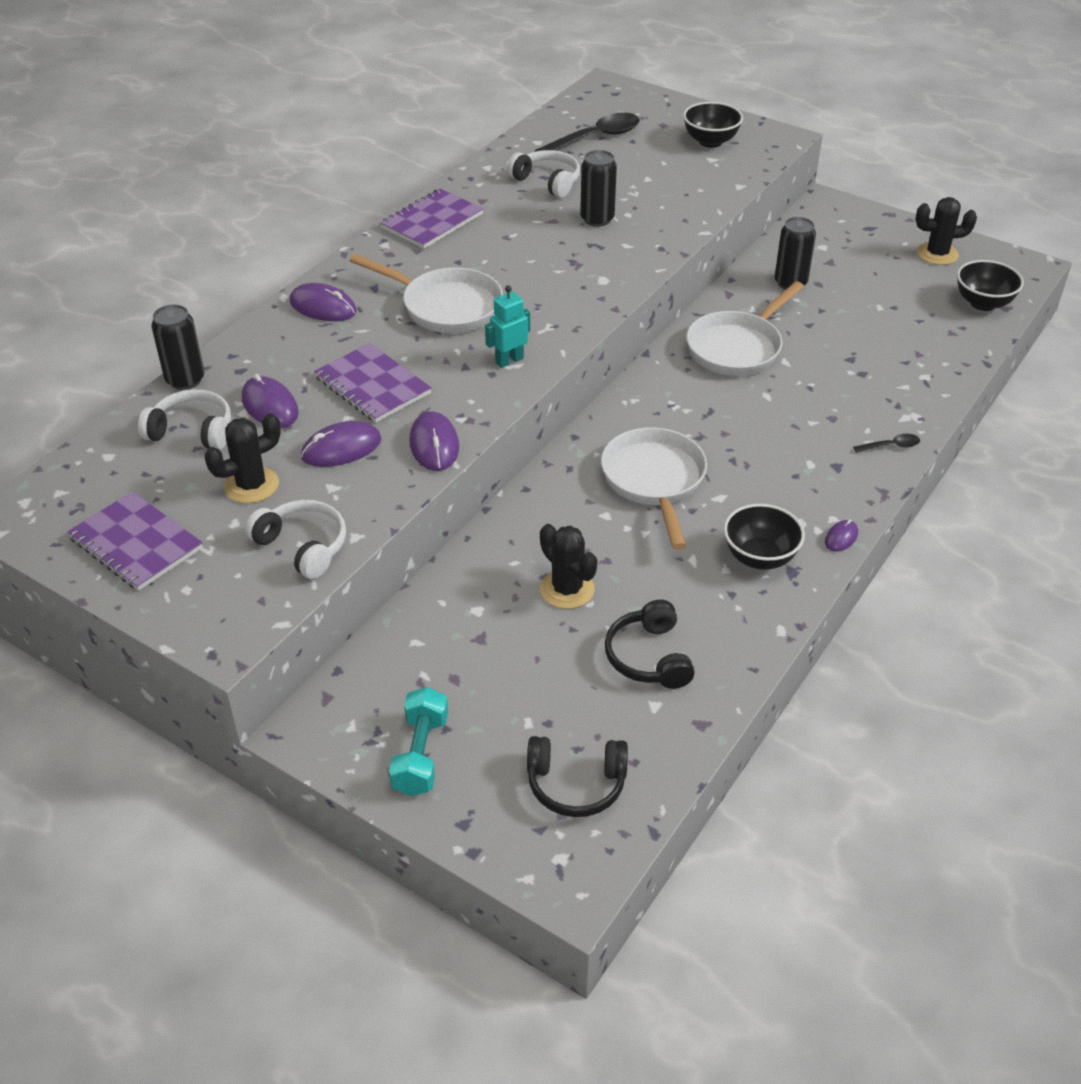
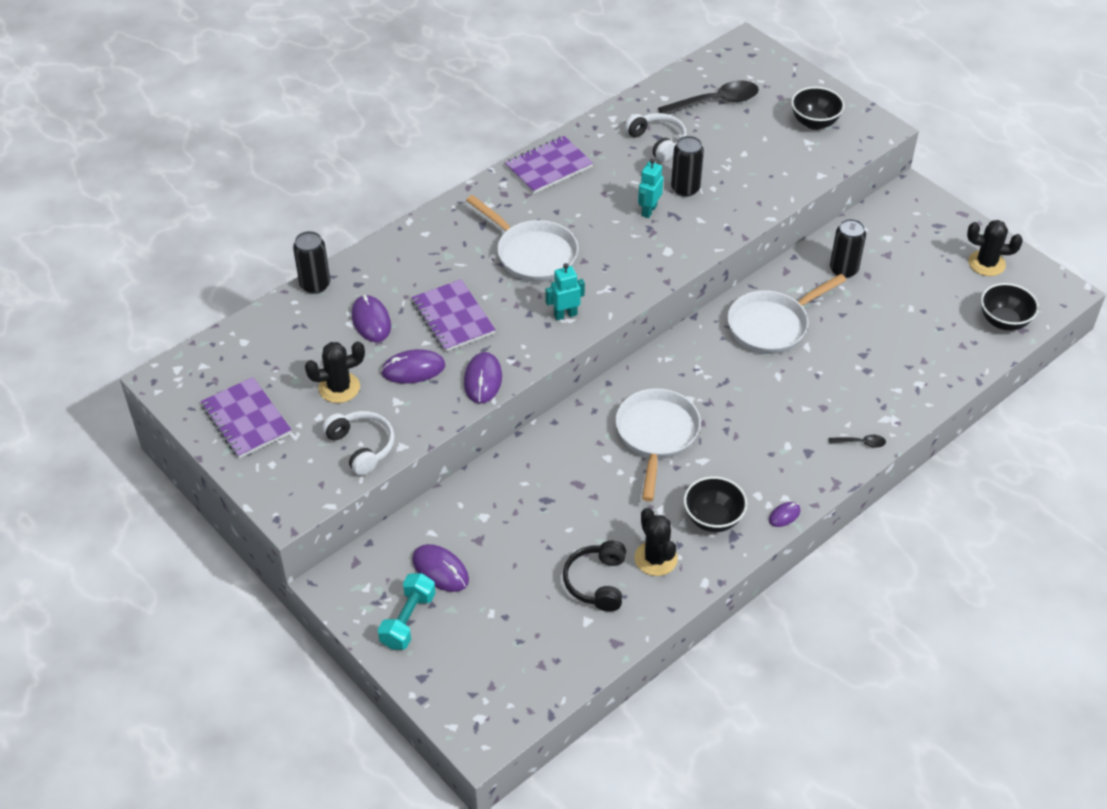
camera: 15 degrees right, 5 degrees up
white headphones [138,389,231,450] -> none
purple mouse [290,283,356,321] -> purple mouse moved to [412,544,469,592]
black headphones [527,736,628,817] -> none
black cactus [540,524,597,609] -> black cactus moved to [635,508,678,576]
none -> turquoise robot [638,159,663,218]

